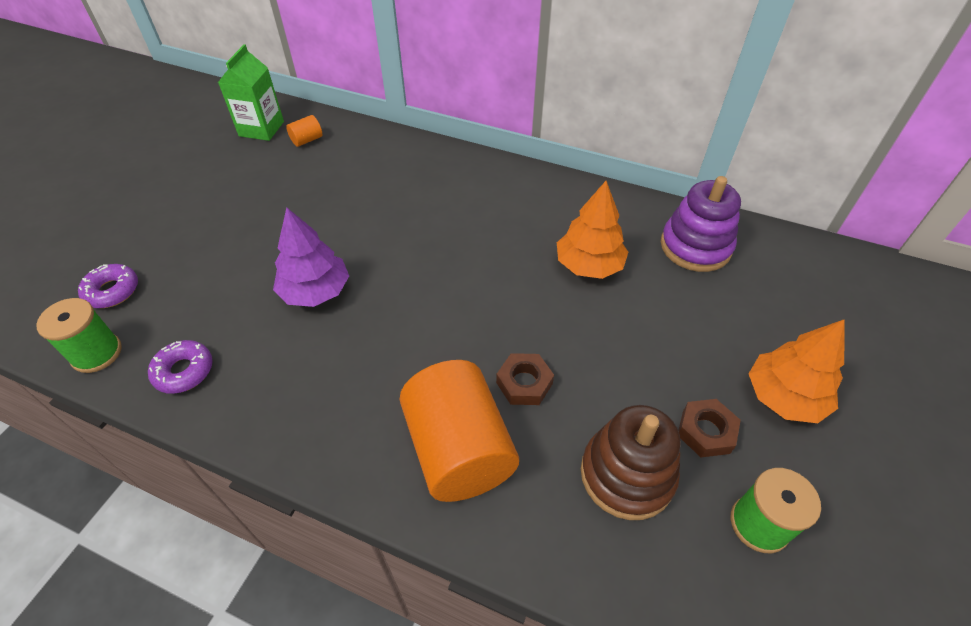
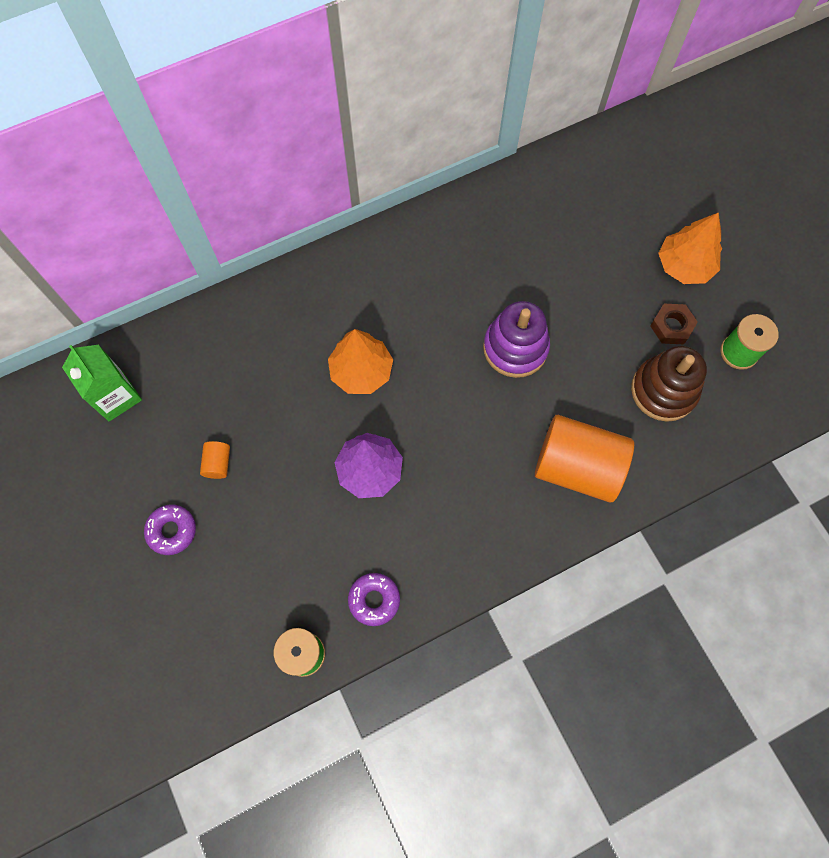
camera: 50 degrees left, 20 degrees up
purple donut [78,264,138,308] -> purple donut moved to [144,504,196,555]
orange cylinder [286,115,322,147] -> orange cylinder moved to [200,441,230,479]
brown nut [496,353,554,405] -> none
orange tree [557,181,628,279] -> orange tree moved to [328,329,393,394]
purple stacking toy [661,176,741,272] -> purple stacking toy moved to [483,301,550,378]

